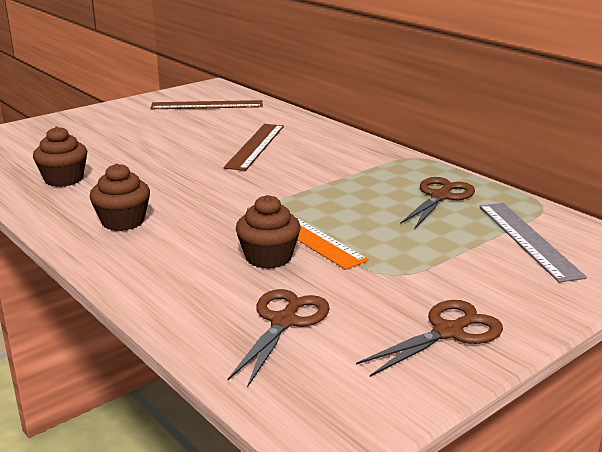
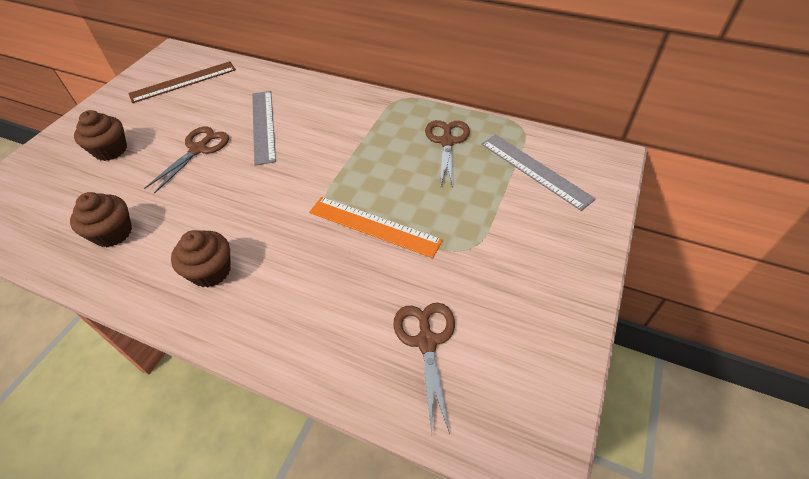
camera: 25 degrees left, 25 degrees up
brown ruler [224,124,284,171] -> grey ruler [252,91,276,165]
brown cupcake [236,195,301,269] -> brown cupcake moved to [74,110,127,161]
brown scissors [356,300,503,377] -> brown scissors moved to [144,126,229,194]

